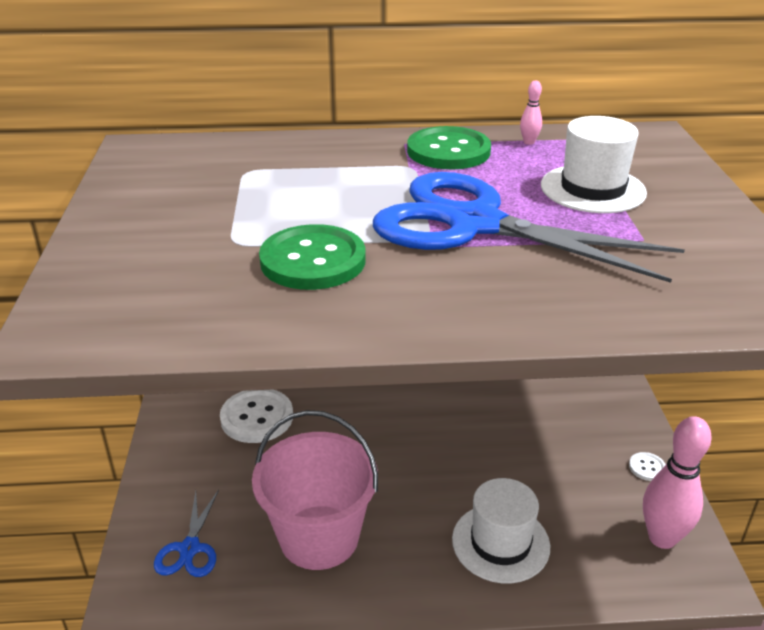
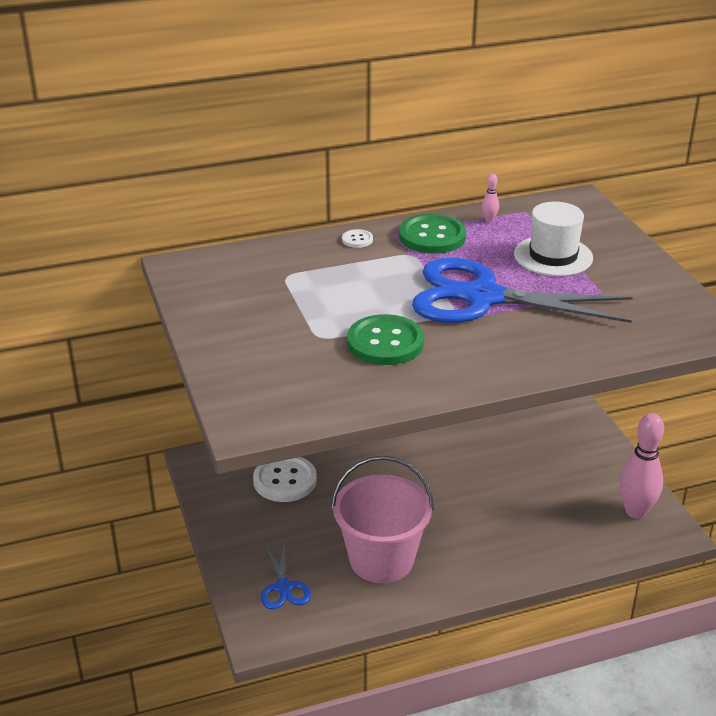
camera: 15 degrees left, 0 degrees up
white hat [452,478,550,583] -> none
white button [629,452,666,481] -> white button moved to [342,229,373,248]

